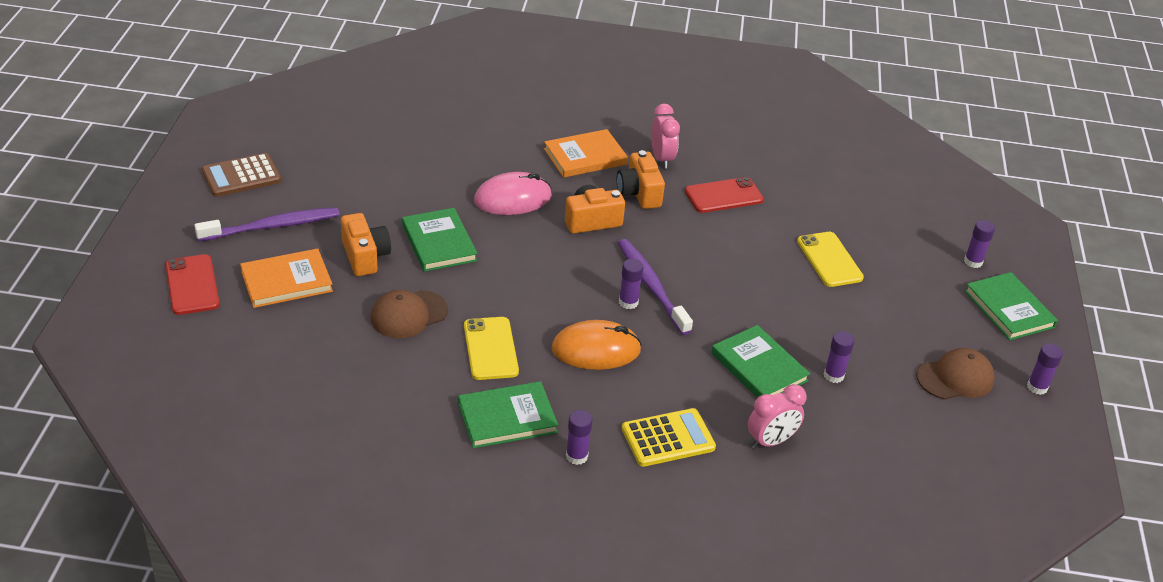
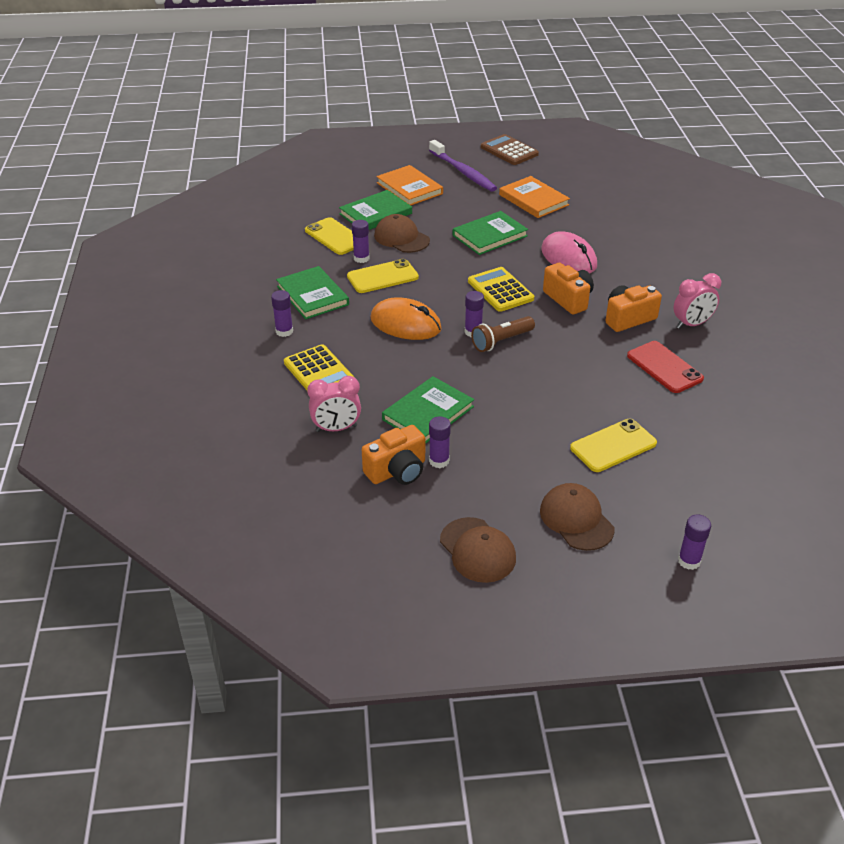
camera: 80 degrees right, 0 degrees up
red phone [165,254,220,315] -> none
orange camera [341,213,391,276] -> orange camera moved to [362,425,425,485]
orange book [544,129,628,178] -> orange book moved to [499,176,570,218]
orange mouse [551,320,642,370] -> orange mouse turned 45 degrees counterclockwise [371,297,442,340]
purple toothbrush [618,239,693,335] -> brown flashlight [471,316,535,352]
pink clock [748,384,806,449] -> pink clock turned 60 degrees counterclockwise [307,376,361,432]
green book [964,272,1058,340] -> green book moved to [339,190,412,230]
purple glue stick [1027,343,1063,395] -> purple glue stick moved to [352,220,370,263]
none -> yellow phone [305,217,354,255]
none -> yellow calculator [468,267,534,312]
none -> brown cap [540,483,614,551]

